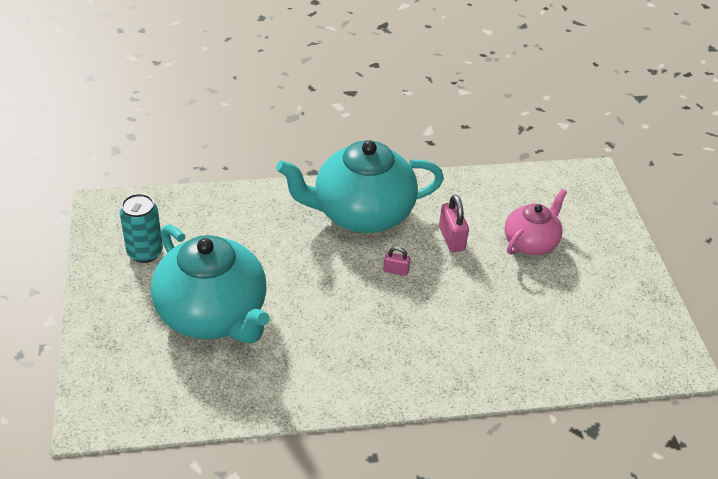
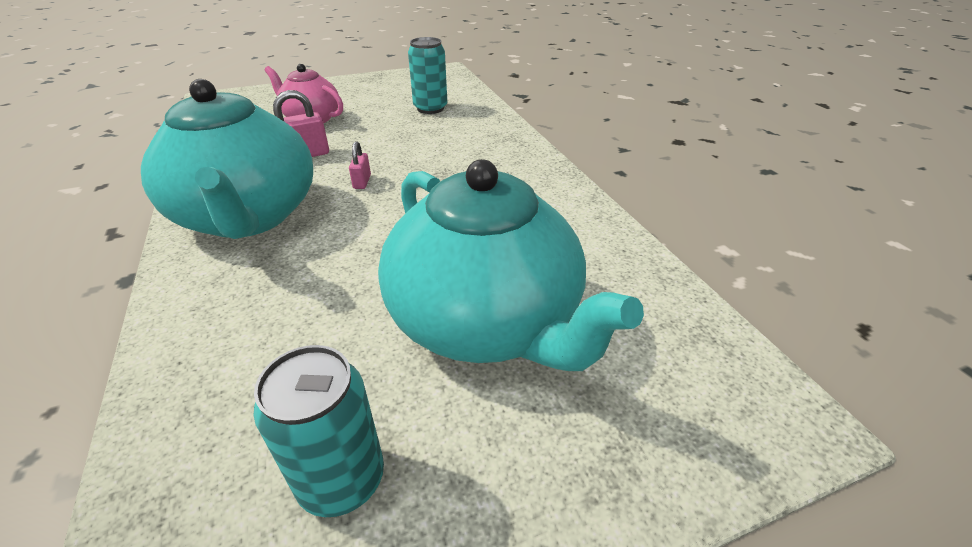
camera: 100 degrees left, 5 degrees down
turquoise teapot [151,224,269,343] -> turquoise teapot turned 105 degrees clockwise [378,159,644,371]
none -> turquoise can [408,37,448,114]

